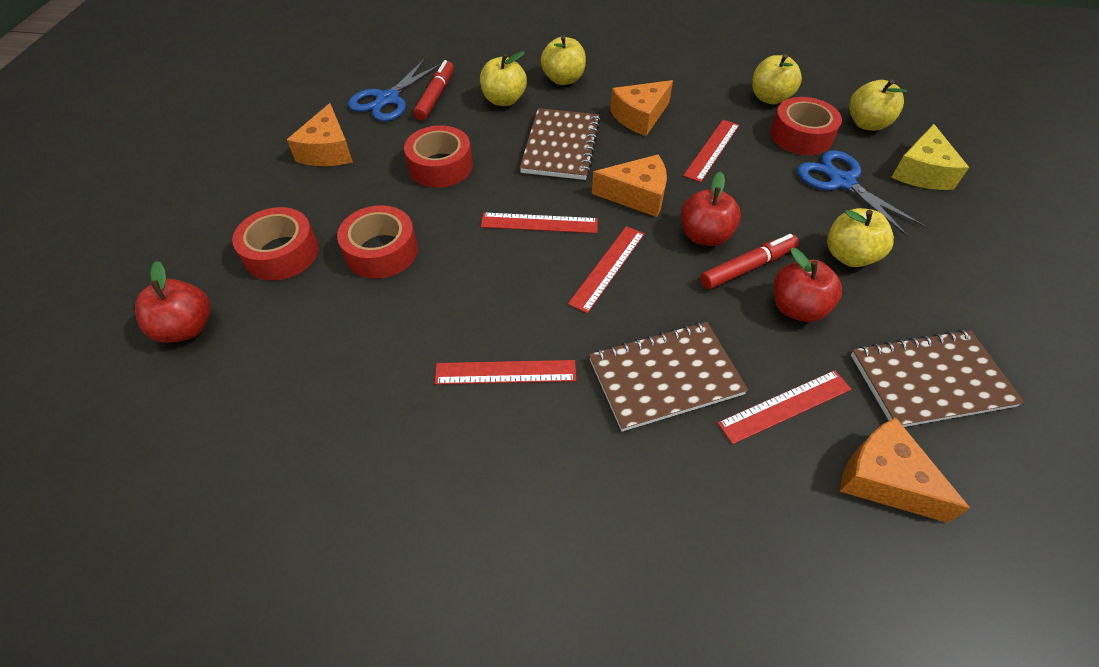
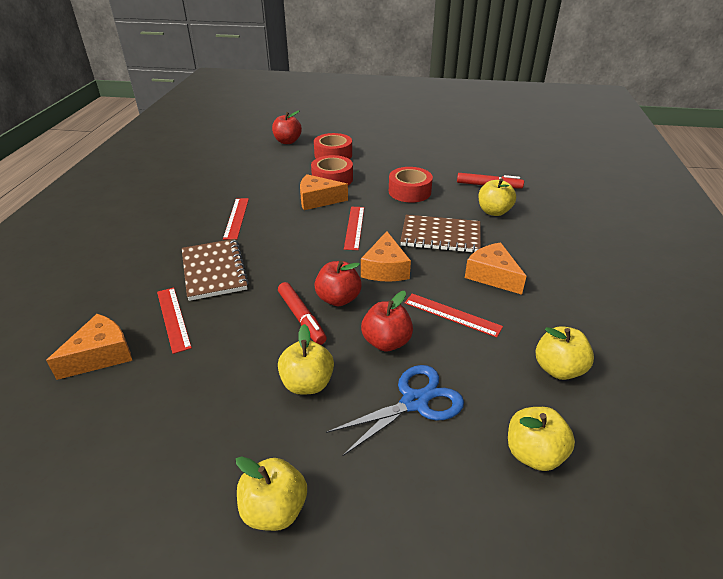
camera: 90 degrees right, 15 degrees down
orange cheese [287,103,353,166] -> orange cheese moved to [300,174,348,210]
blue scissors [348,59,442,121] -> none
yellow apple [541,35,586,85] -> yellow apple moved to [236,456,307,531]
red ruler [568,226,645,313] -> none
red tape [770,97,842,155] -> none
red apple [774,248,842,322] -> red apple moved to [361,291,413,351]
brown notebook [851,329,1024,427] -> none
yellow cheese [891,124,969,190] -> none

